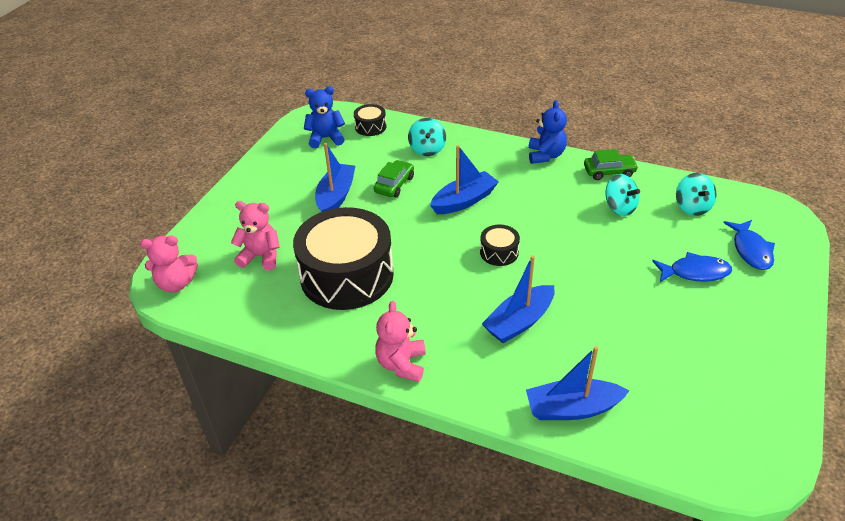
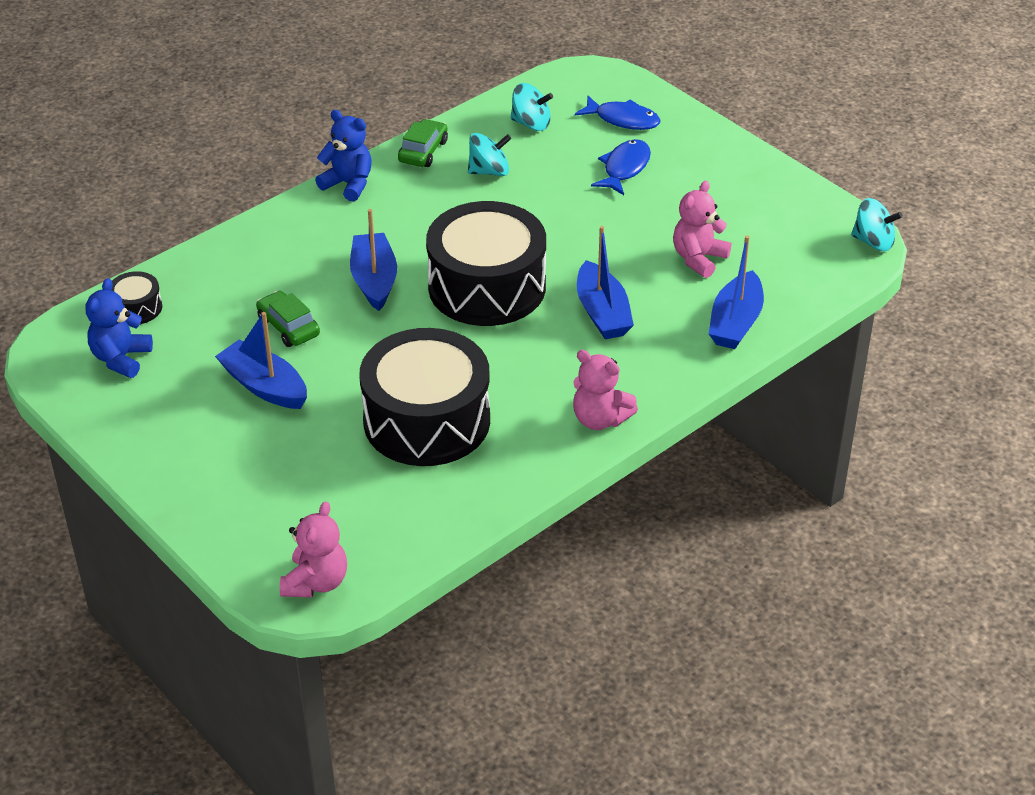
camera: 65 degrees left, 0 degrees up
pink teddy bear [231,201,280,271] -> pink teddy bear moved to [673,181,731,278]
turquoise spinning top [408,118,446,156] -> turquoise spinning top moved to [851,198,903,251]
black drum [480,224,520,266] -> black drum [426,201,546,326], size x2.36

